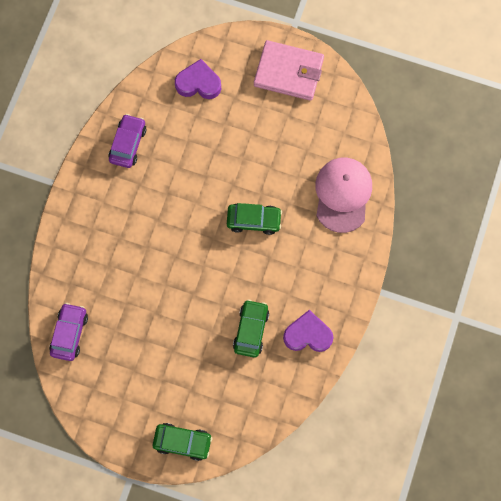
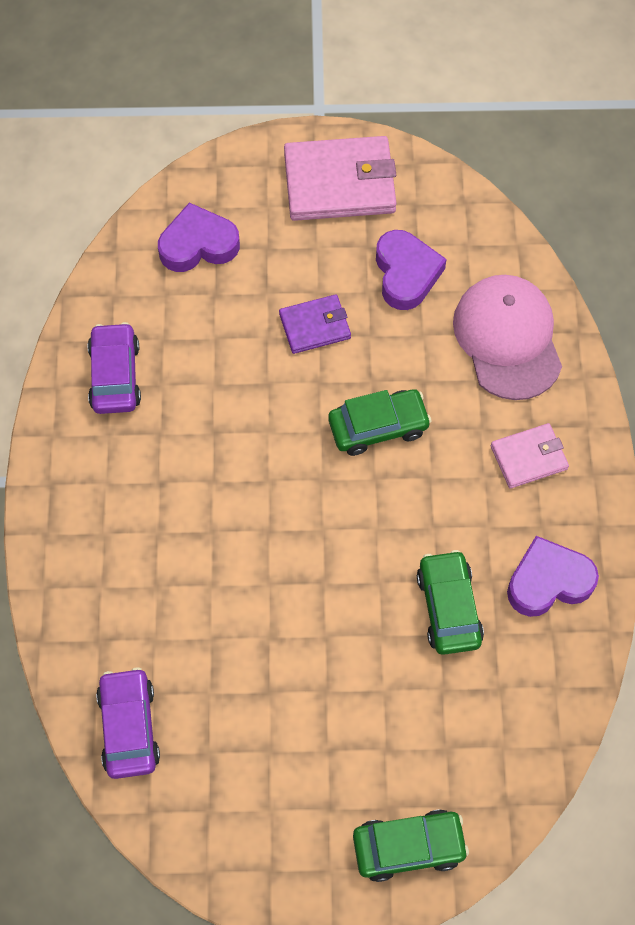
camera: 20 degrees left, 10 degrees down
none -> purple wallet [279,294,351,354]
none -> purple heart [376,230,447,310]
none -> pink wallet [491,423,569,489]

